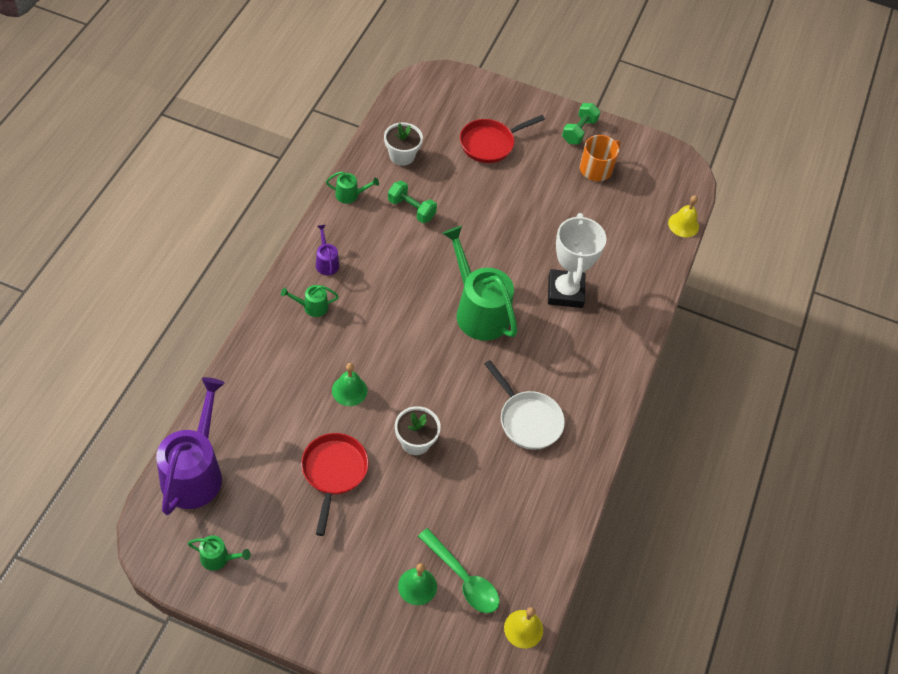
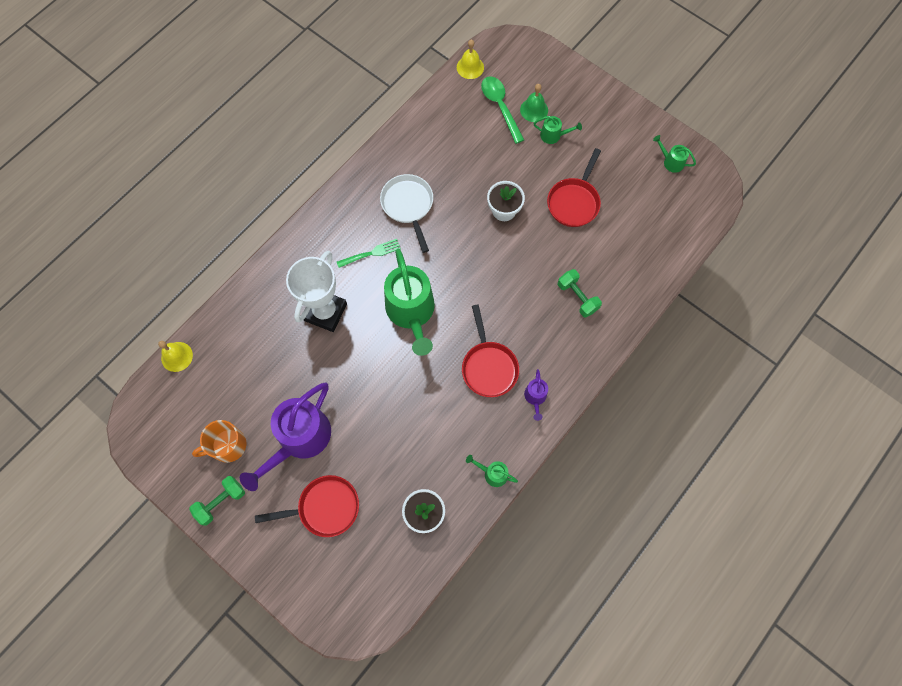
camera: 155 degrees left, 15 degrees up
purple watering can [156,377,225,515] -> purple watering can moved to [240,383,331,491]
green watering can [281,285,339,317] -> green watering can moved to [534,116,582,144]
green bell [332,363,367,406] -> none
green dumbbell [388,181,437,223] -> green dumbbell moved to [558,269,602,318]
none -> green fork [337,239,401,268]
none -> red pan [462,305,519,397]

